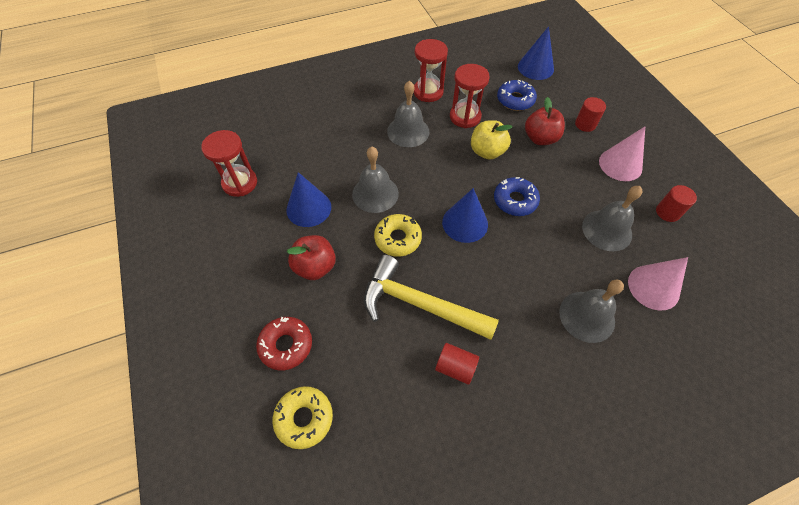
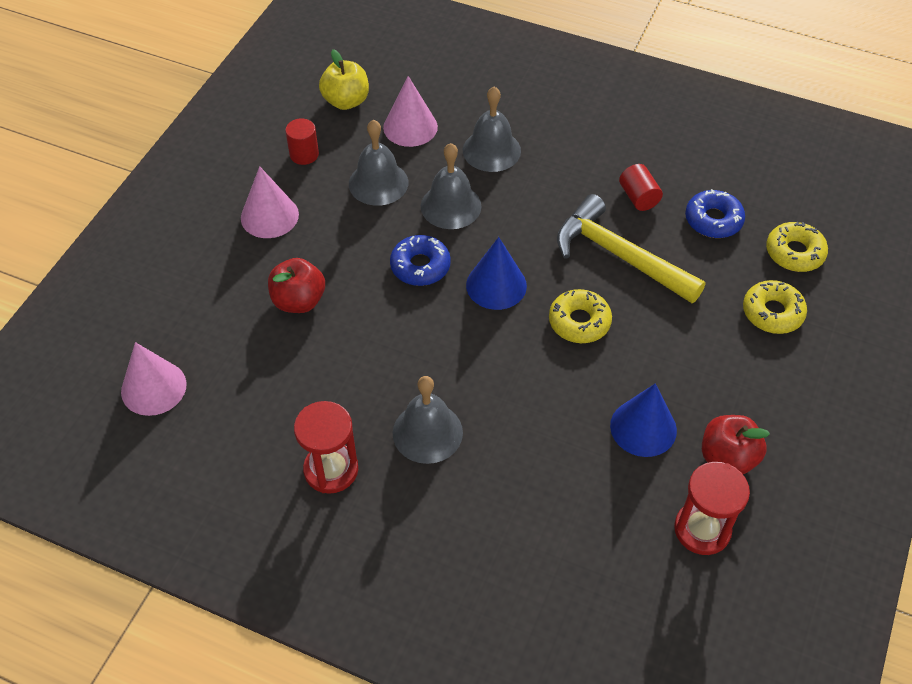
camera: 135 degrees left, 5 degrees down
red donut [256,317,312,371] -> yellow donut [743,280,807,334]
red apple [287,235,336,280] -> red apple moved to [702,415,770,474]
grey bell [352,147,399,213] -> grey bell moved to [421,143,481,229]
yellow hammer [364,255,499,340] -> yellow hammer turned 150 degrees clockwise [557,194,705,303]
red hourglass [450,64,490,128] -> none
yellow apple [471,120,513,160] -> yellow apple moved to [319,49,369,110]
blue donut [497,80,537,111] -> blue donut moved to [685,189,745,238]
blue cone [518,26,554,80] -> pink cone [121,342,187,416]
red cylinder [575,97,606,132] -> none

